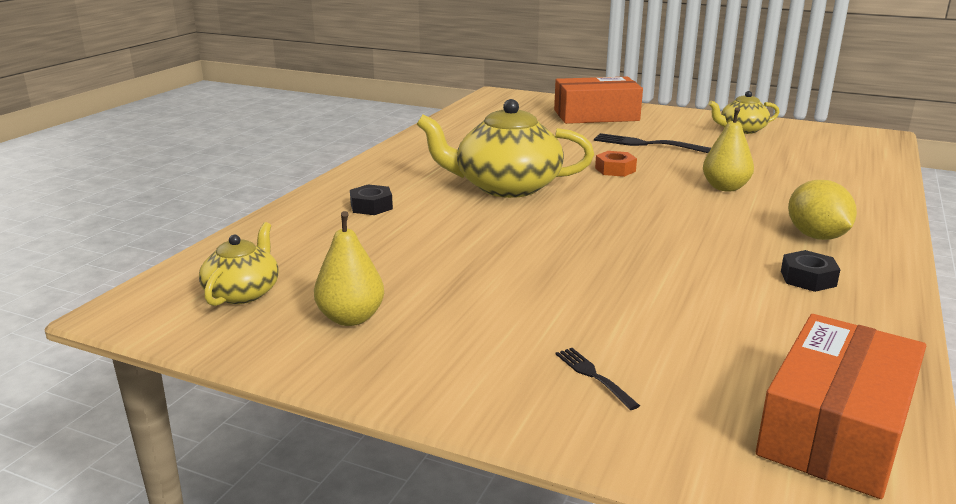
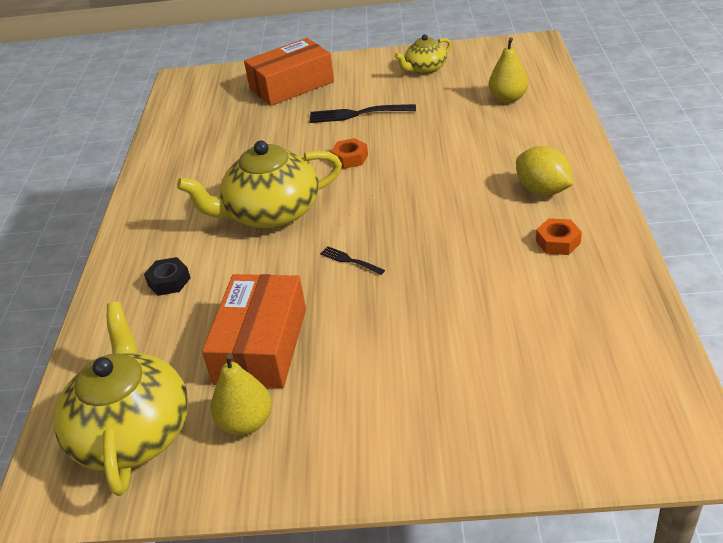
camera: 20 degrees left, 15 degrees up
yellow teapot [199,222,279,306] -> yellow teapot [53,302,189,496], size x1.85
black fork [556,348,640,410] -> black fork moved to [320,246,385,275]
yellow pear [703,107,754,192] -> yellow pear moved to [489,37,529,103]
orange box [756,314,926,499] -> orange box moved to [202,274,306,388]
black nut [781,250,841,292] -> orange nut [536,218,582,255]

